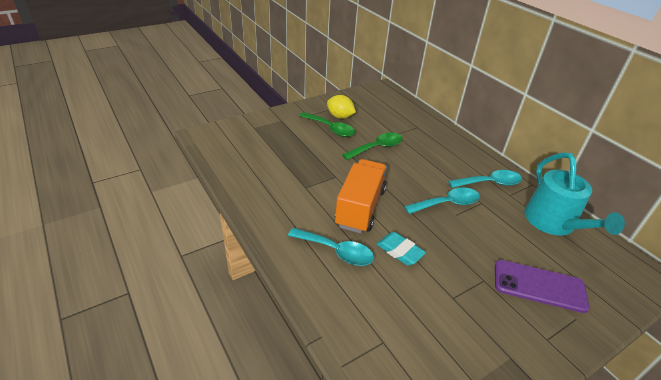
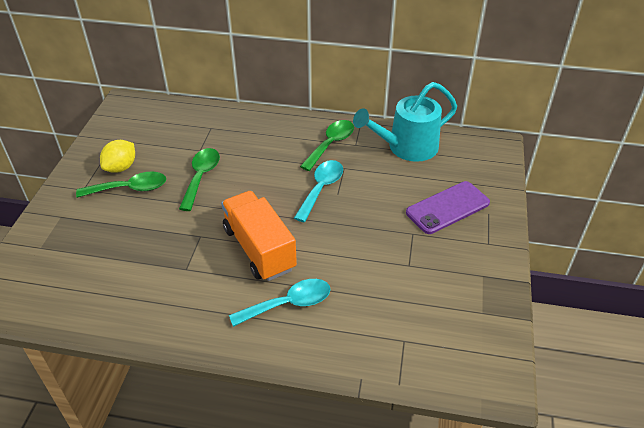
camera: 45 degrees left, 5 degrees up
yellow lemon [327,95,356,119] -> yellow lemon turned 45 degrees counterclockwise [100,140,135,173]
turquoise eraser [376,232,426,265] -> none
turquoise spoon [448,170,522,188] -> green spoon [300,120,354,171]
turquoise watering can [524,152,625,235] -> turquoise watering can turned 120 degrees clockwise [353,82,457,162]

